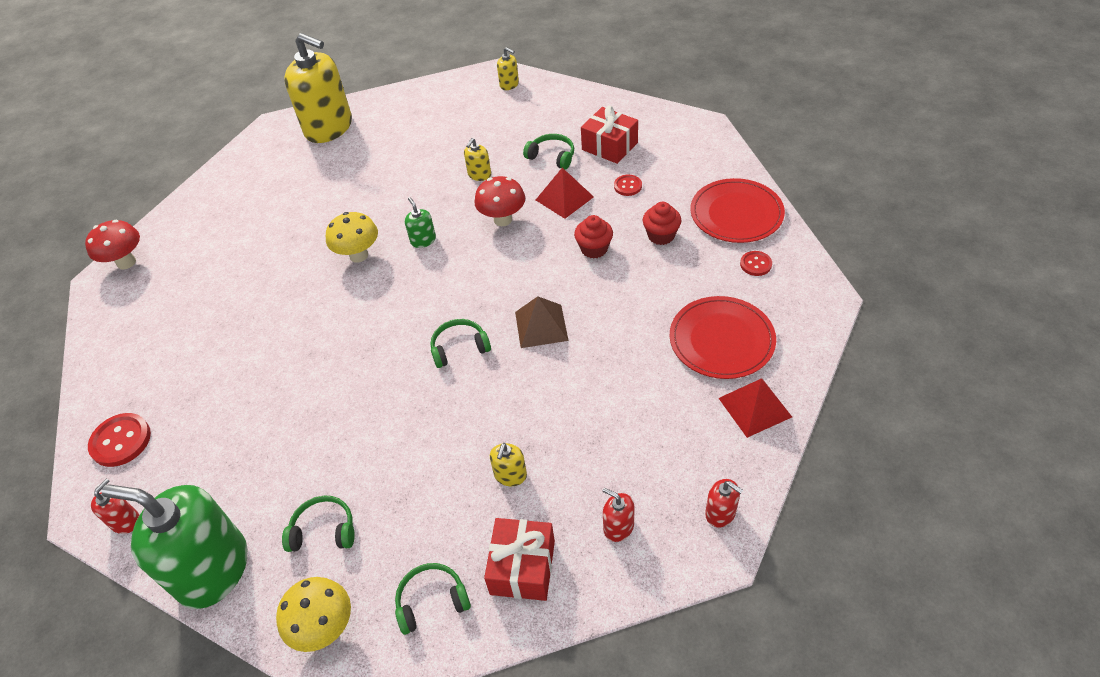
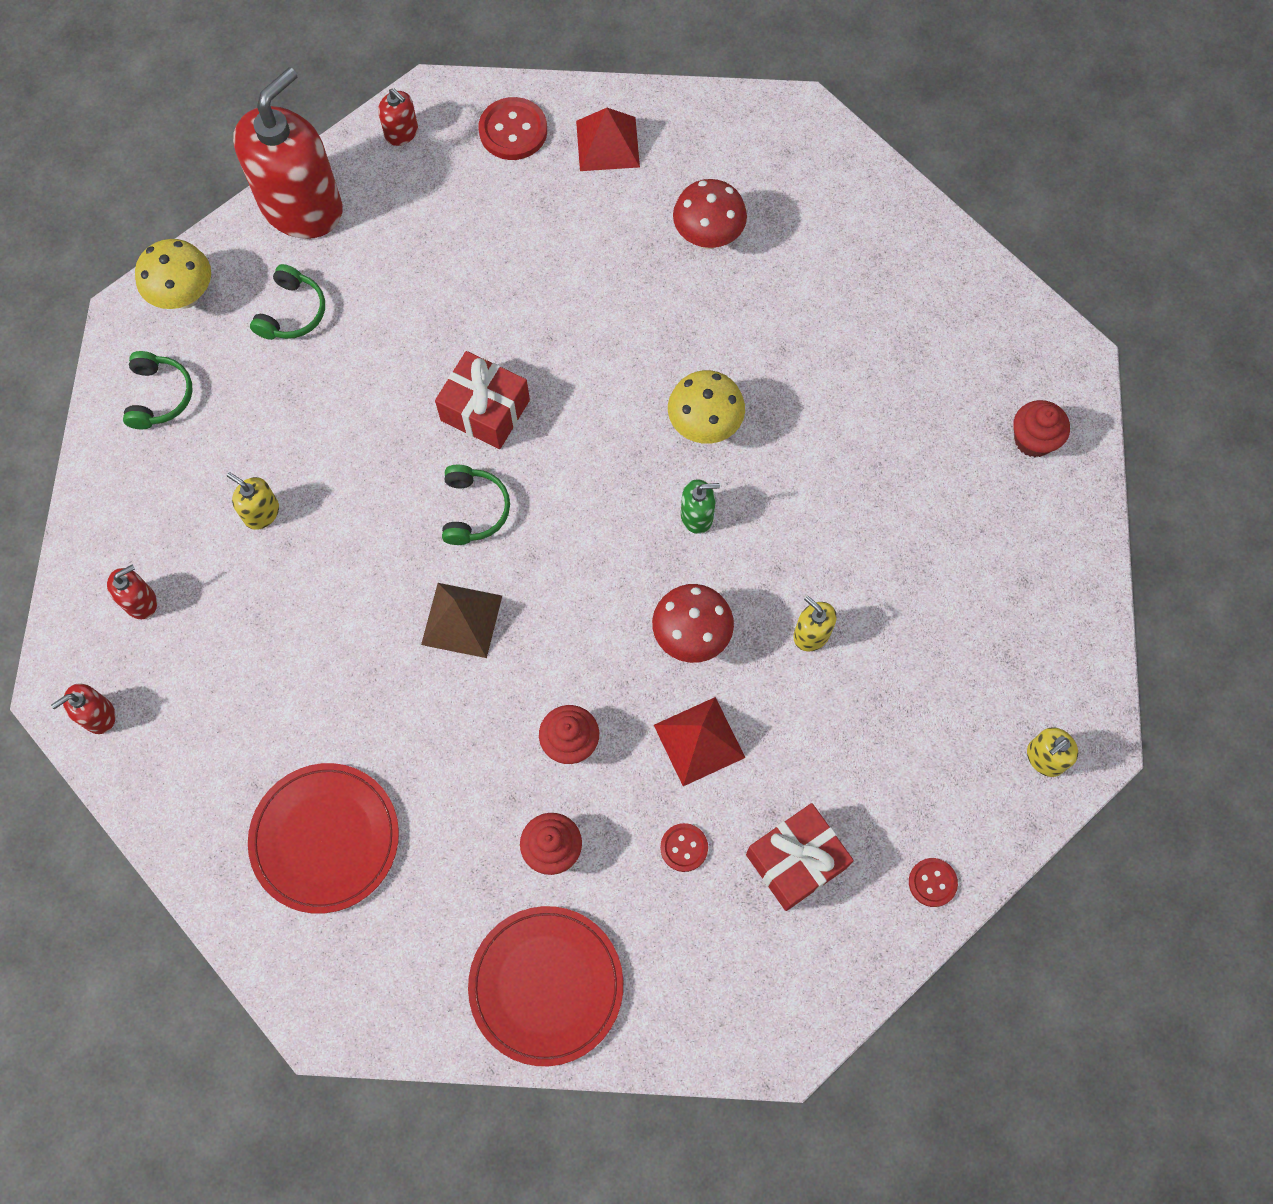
camera: 105 degrees right, 20 degrees up
red mushroom [85,220,140,269] -> red mushroom moved to [673,179,747,249]
green soap dispenser [101,484,247,609] -> red soap dispenser [233,67,342,239]
yellow soap dispenser [284,33,352,143] -> red cupcake [1013,400,1070,457]
red gift [484,518,555,601] -> red gift moved to [435,351,530,449]
green headphones [523,134,574,170] -> none
red pyramid [719,378,792,438] -> red pyramid moved to [576,108,640,171]
red button [740,251,772,276] -> red button moved to [909,858,958,907]

